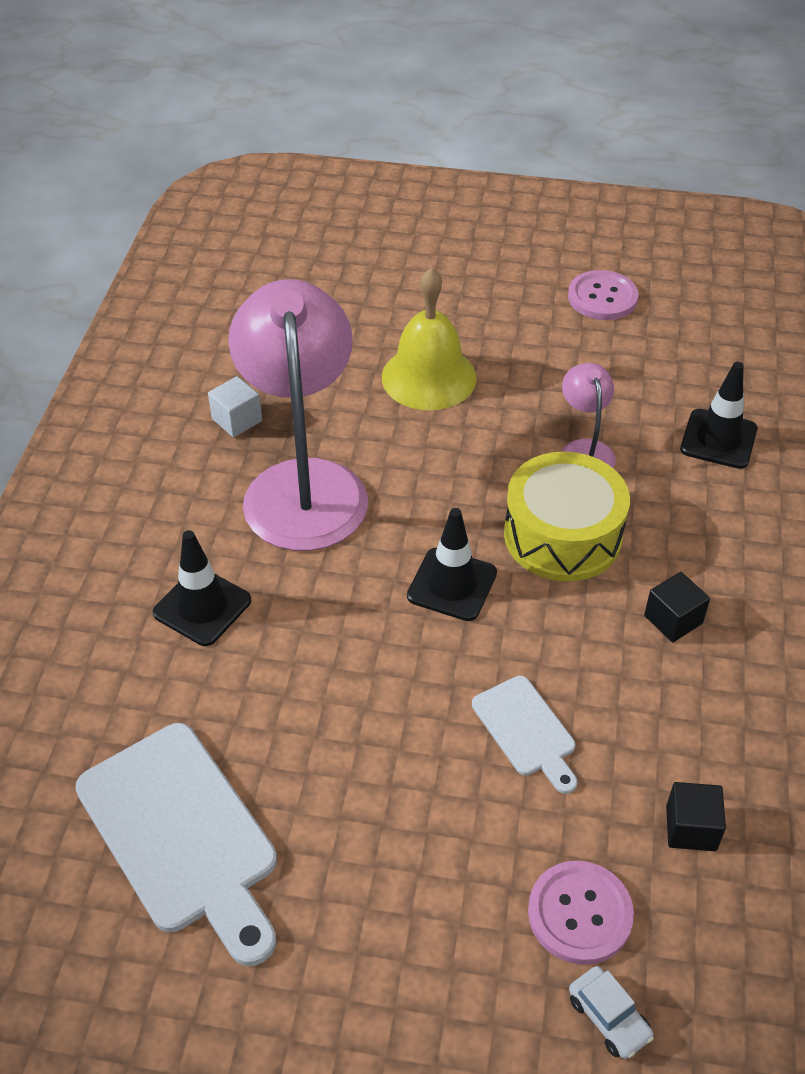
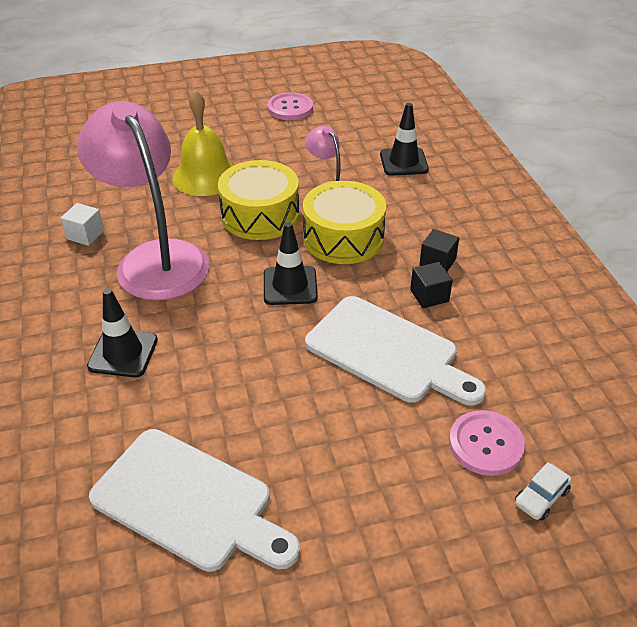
camera: 25 degrees left, 5 degrees down
white cutting board [472,676,577,794] -> white cutting board [305,296,486,406], size x1.88
white car [569,966,654,1059] -> white car turned 105 degrees clockwise [515,462,572,521]
black cube [666,782,726,851] -> black cube moved to [410,262,453,308]
none -> yellow drum [218,160,299,240]

